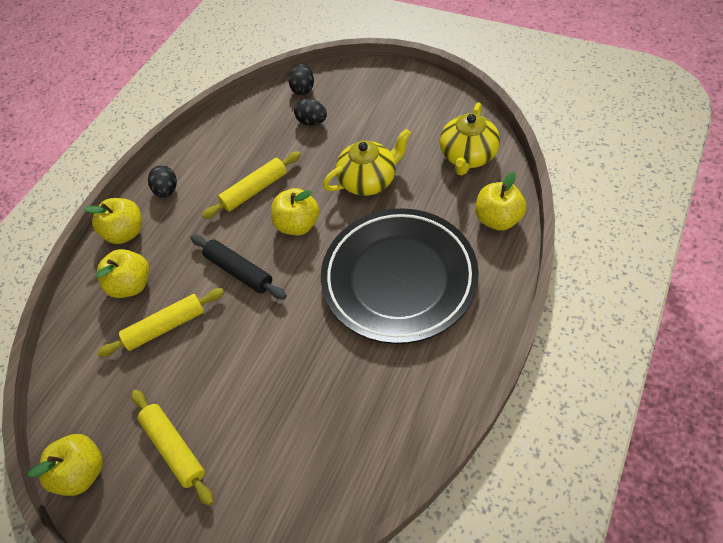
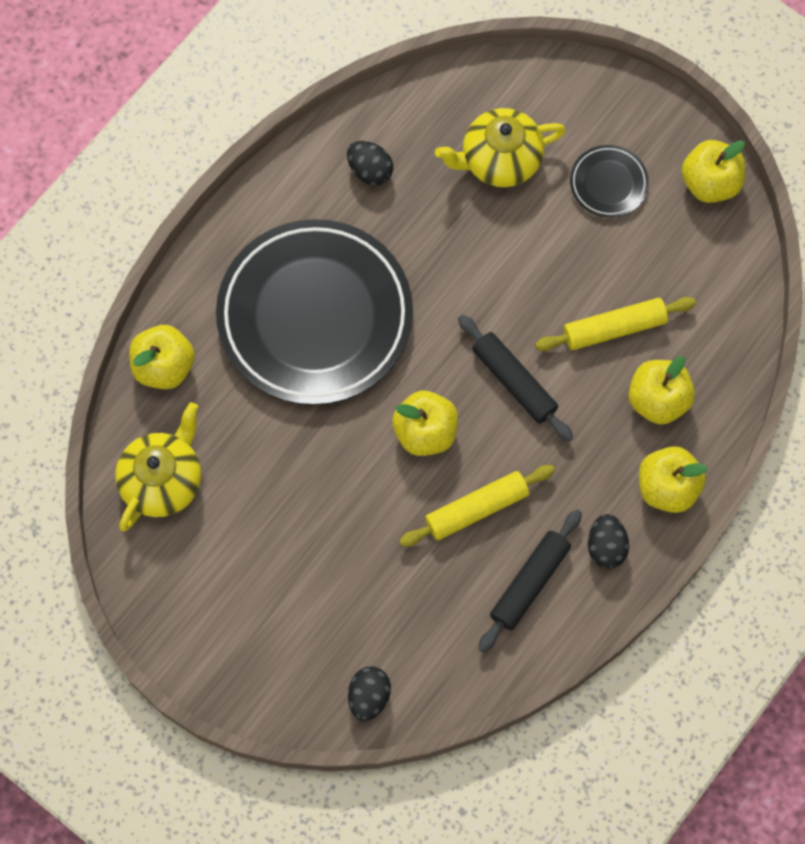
camera: 175 degrees left, 15 degrees up
yellow rolling pin [132,390,214,506] -> black plate [570,145,649,218]
black egg [294,98,327,126] -> black egg moved to [347,141,393,185]
yellow teapot [323,129,411,196] -> yellow teapot moved to [435,108,566,187]
none -> black rolling pin [478,510,582,653]

